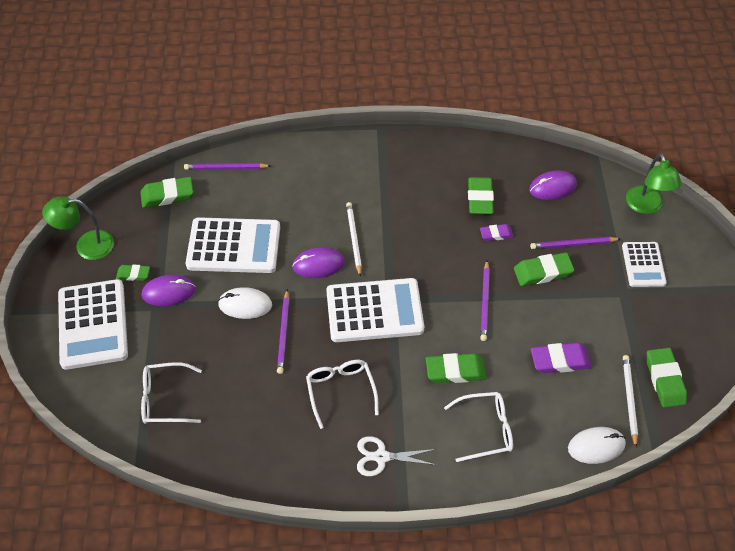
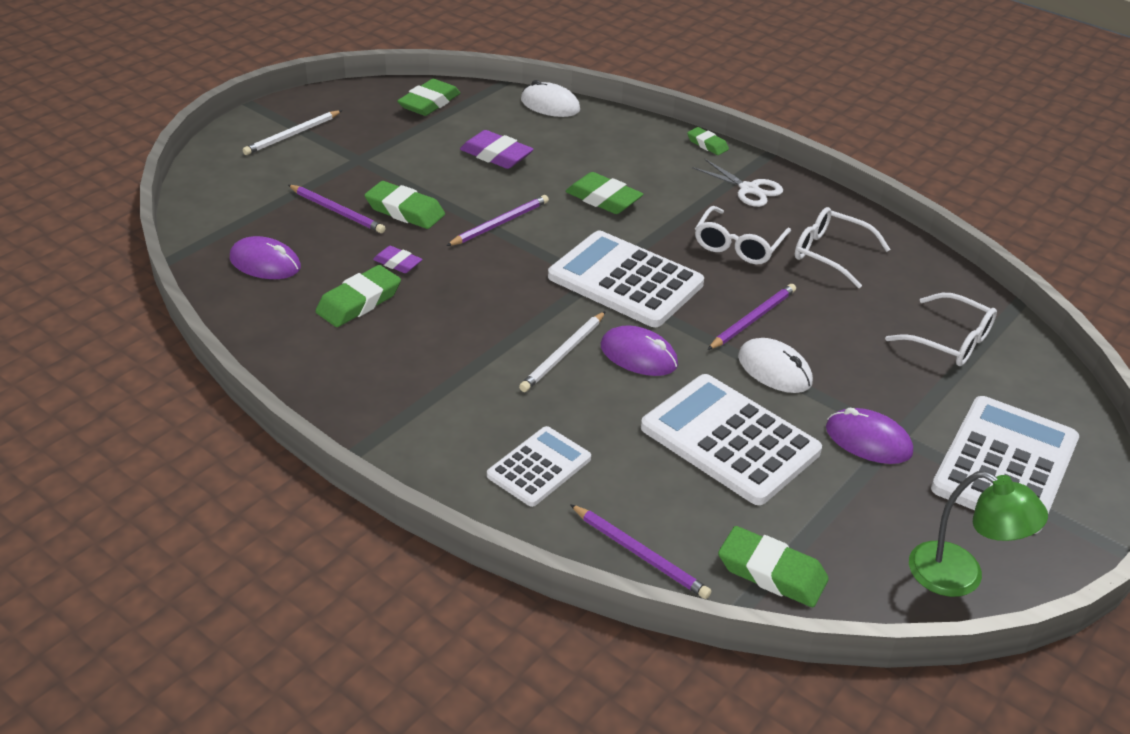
camera: 140 degrees left, 15 degrees down
green eraser [116,265,150,281] -> green eraser moved to [687,127,729,155]
white glasses [444,392,513,462] -> white glasses moved to [795,207,890,288]
white calculator [622,242,667,287] -> white calculator moved to [487,426,591,507]
white pencil [623,355,638,447] -> white pencil moved to [243,110,342,155]
green lamp [626,154,682,214] -> none

